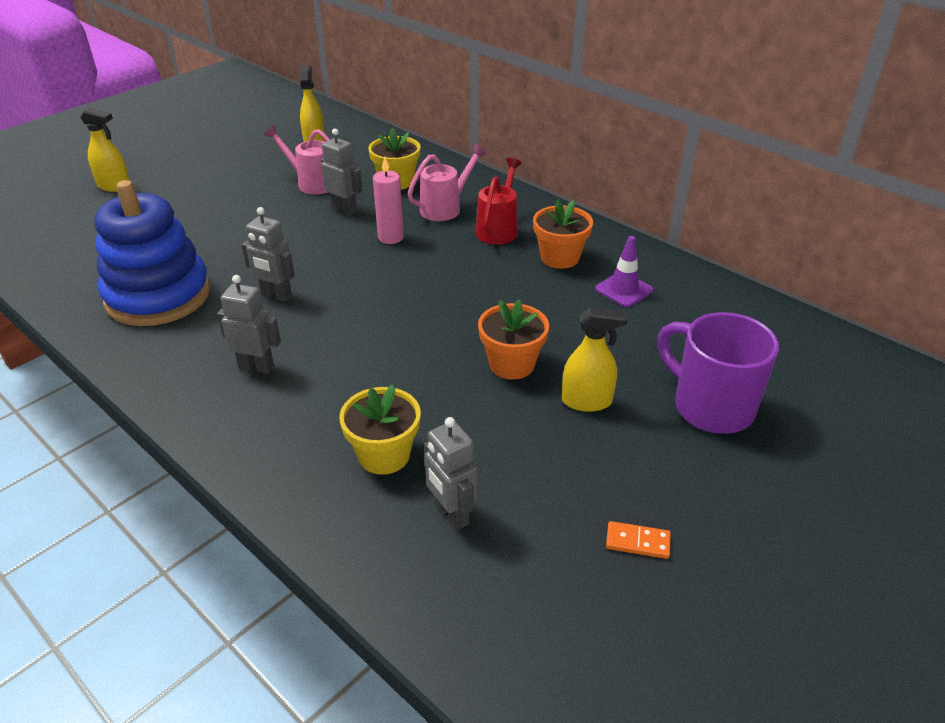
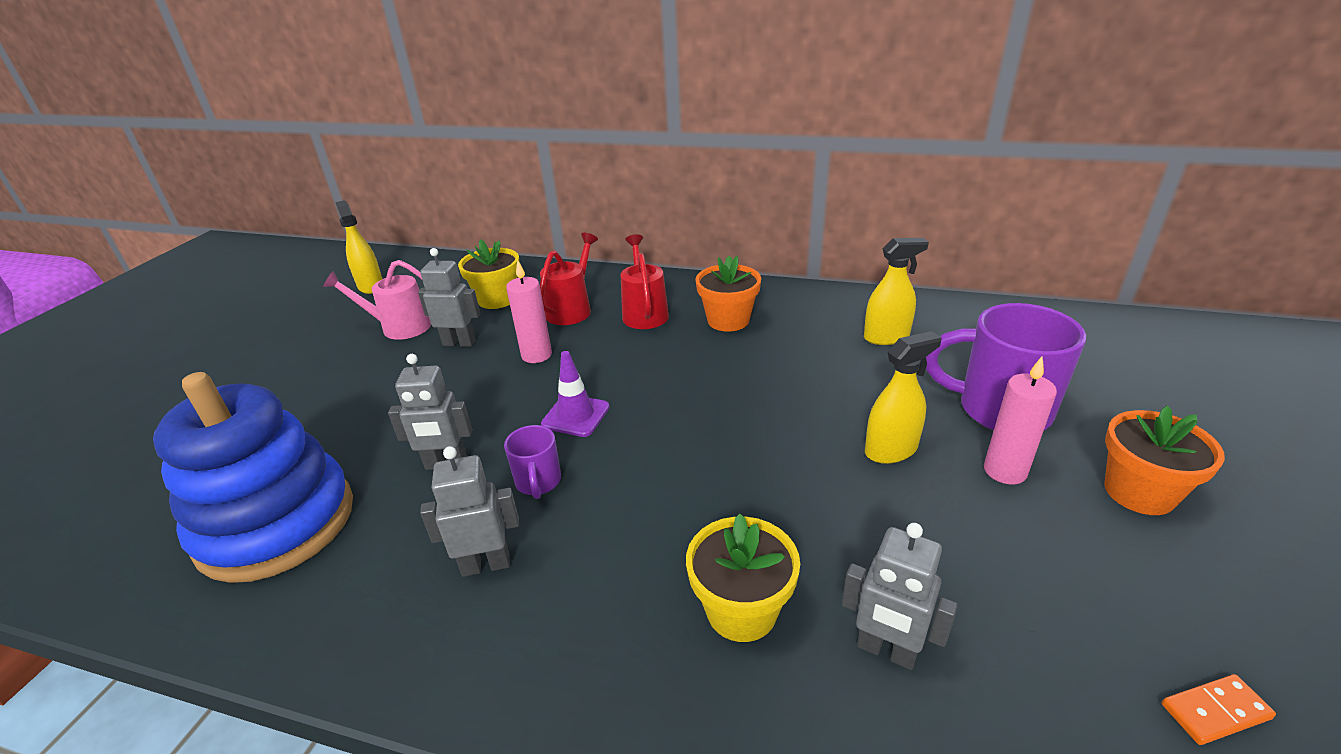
camera: 25 degrees left, 5 degrees down
yellow spray bottle [80,108,130,192] -> yellow spray bottle moved to [864,238,929,345]
pink watering can [408,144,487,221] -> red watering can [540,233,598,325]
orange flower pot [478,299,549,380] -> orange flower pot moved to [1104,406,1225,515]
purple traffic cone [595,236,653,307] -> purple traffic cone moved to [541,351,610,437]
orange domino [606,521,671,559] -> orange domino moved to [1162,674,1276,745]
none -> purple mug [504,425,561,499]
none -> pink candle [984,357,1057,485]

